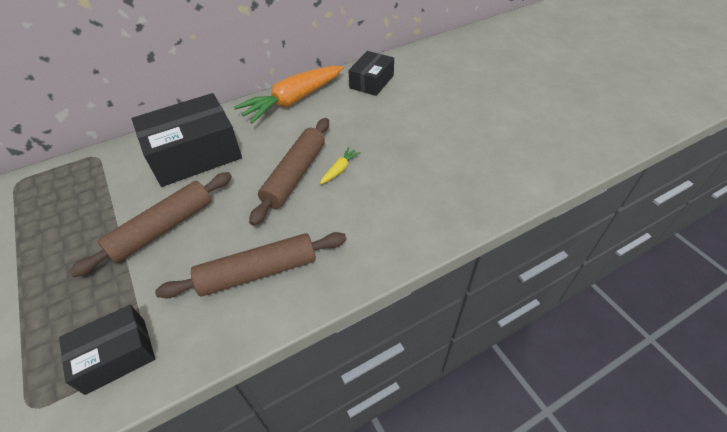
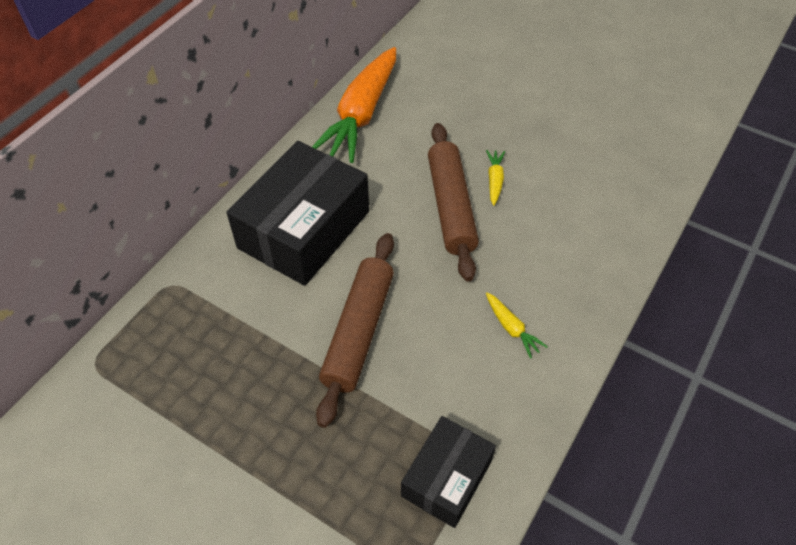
camera: 30 degrees left, 5 degrees up
brown rolling pin [155,232,346,298] -> yellow carrot [486,292,548,359]
black box [348,51,394,96] -> none

